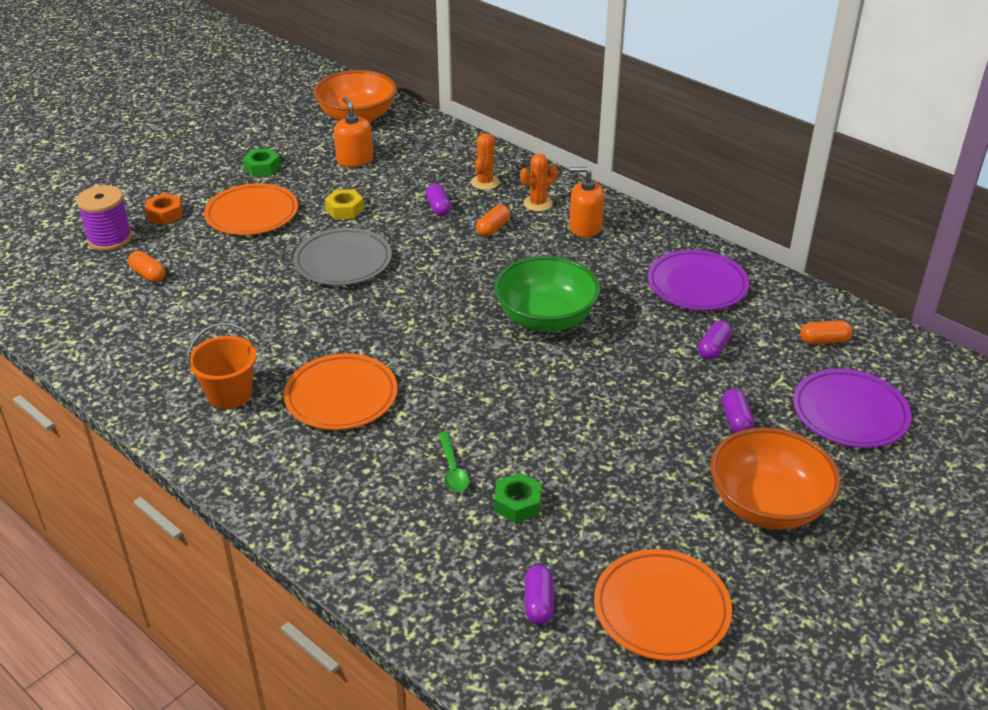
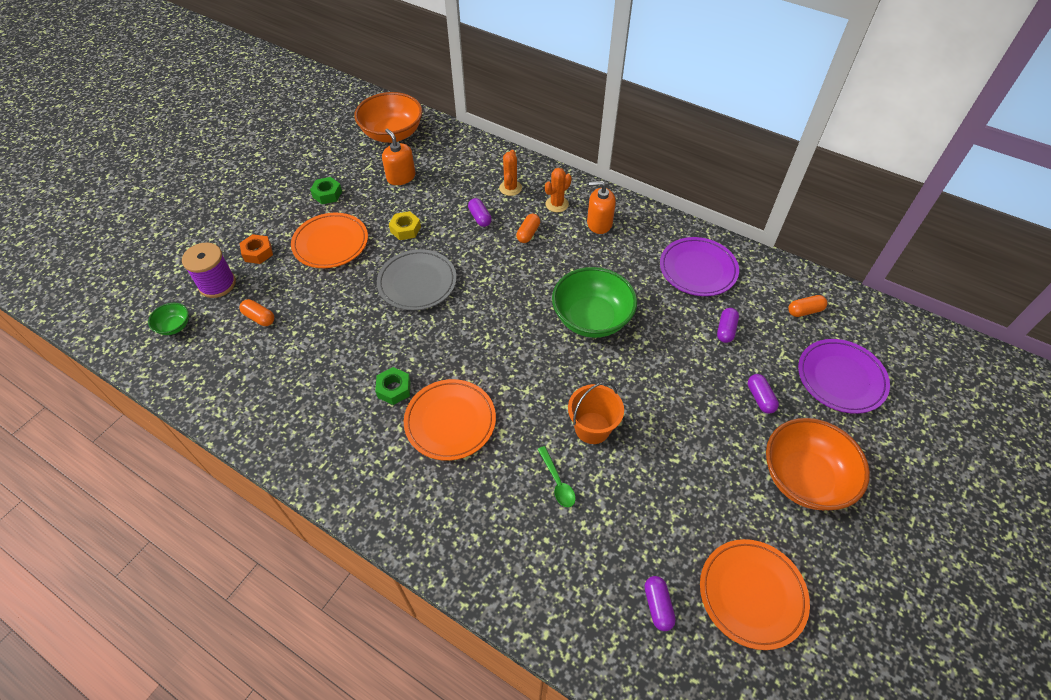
camera: 10 degrees left, 15 degrees up
orange bucket [187,323,257,409] -> orange bucket moved to [568,382,624,444]
green nut [494,473,542,523] -> green nut moved to [375,367,410,405]
none -> green bowl [148,303,189,335]

